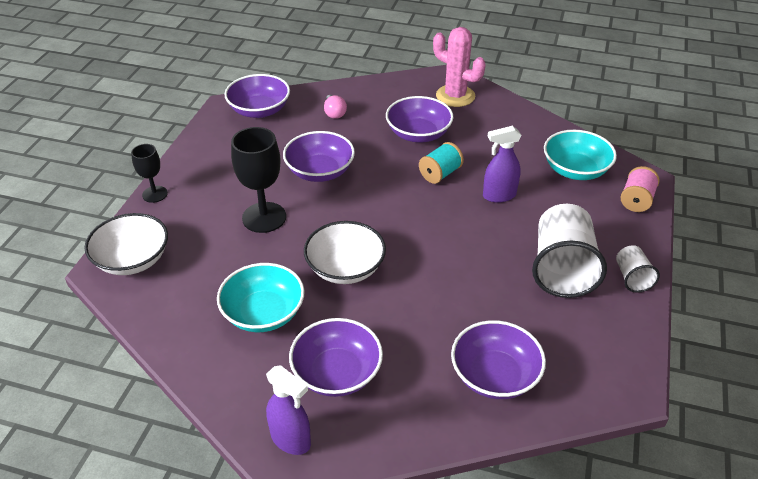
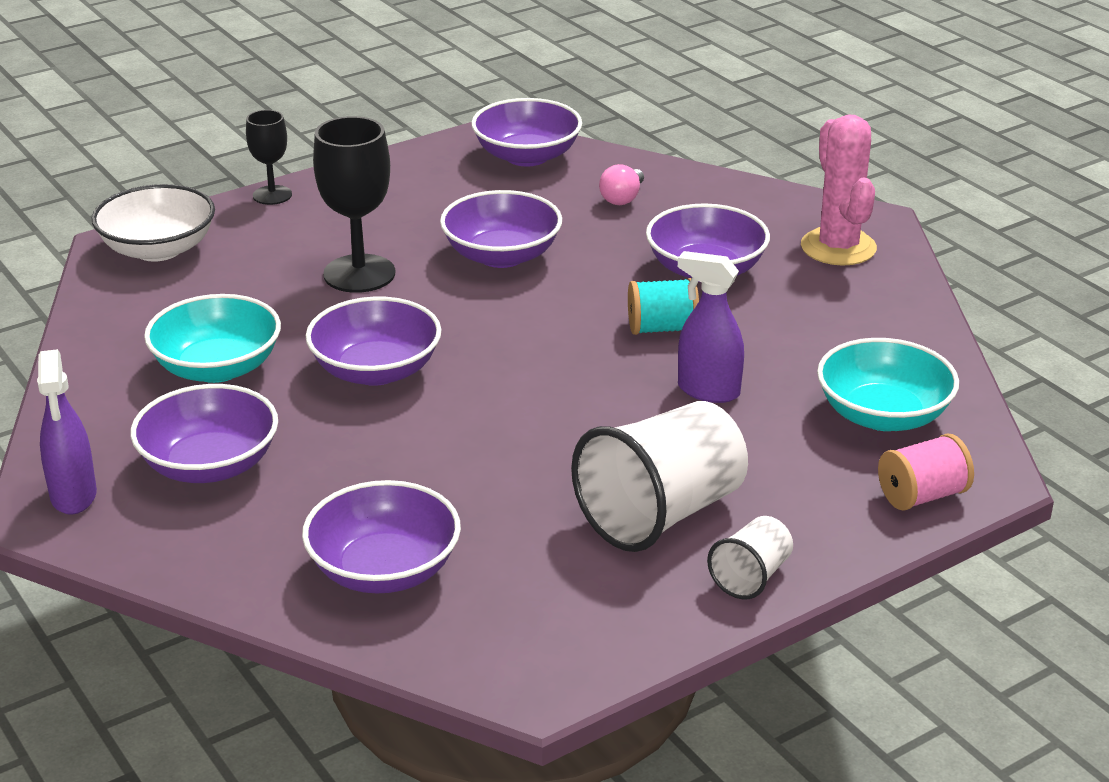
camera: 40 degrees right, 10 degrees down
white bowl [304,221,386,284] -> purple bowl [306,297,441,386]

